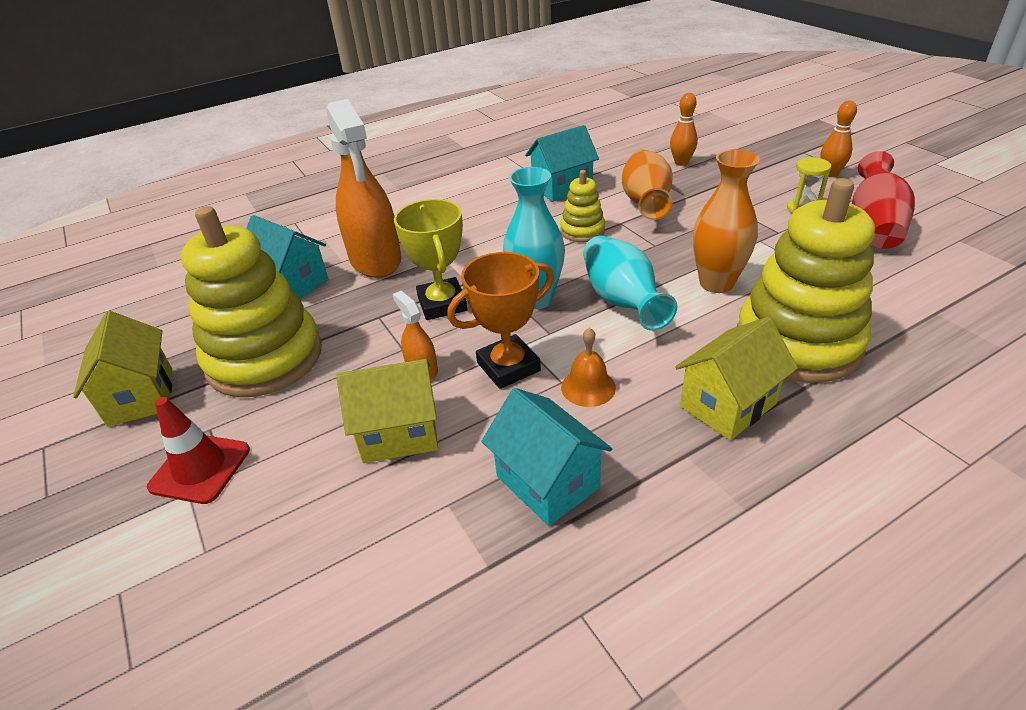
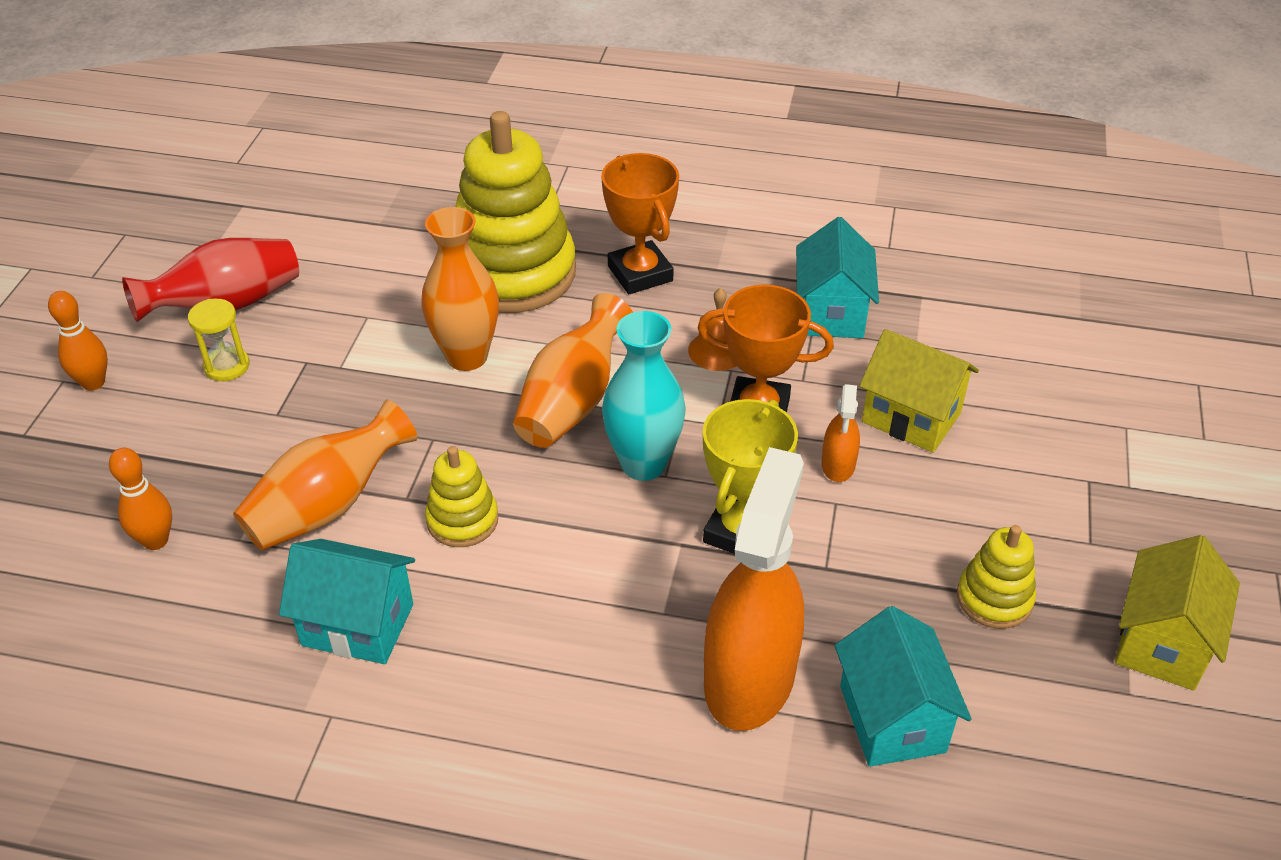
camera: 140 degrees left, 5 degrees up
red traffic cone [147,397,250,504] -> none
yellow stacking toy [181,206,322,397] -> yellow stacking toy [957,525,1036,629], size x0.47
turquoise vase [583,236,677,331] -> orange vase [513,293,633,448]
yellow house [675,317,798,440] -> orange trophy [601,153,679,294]

